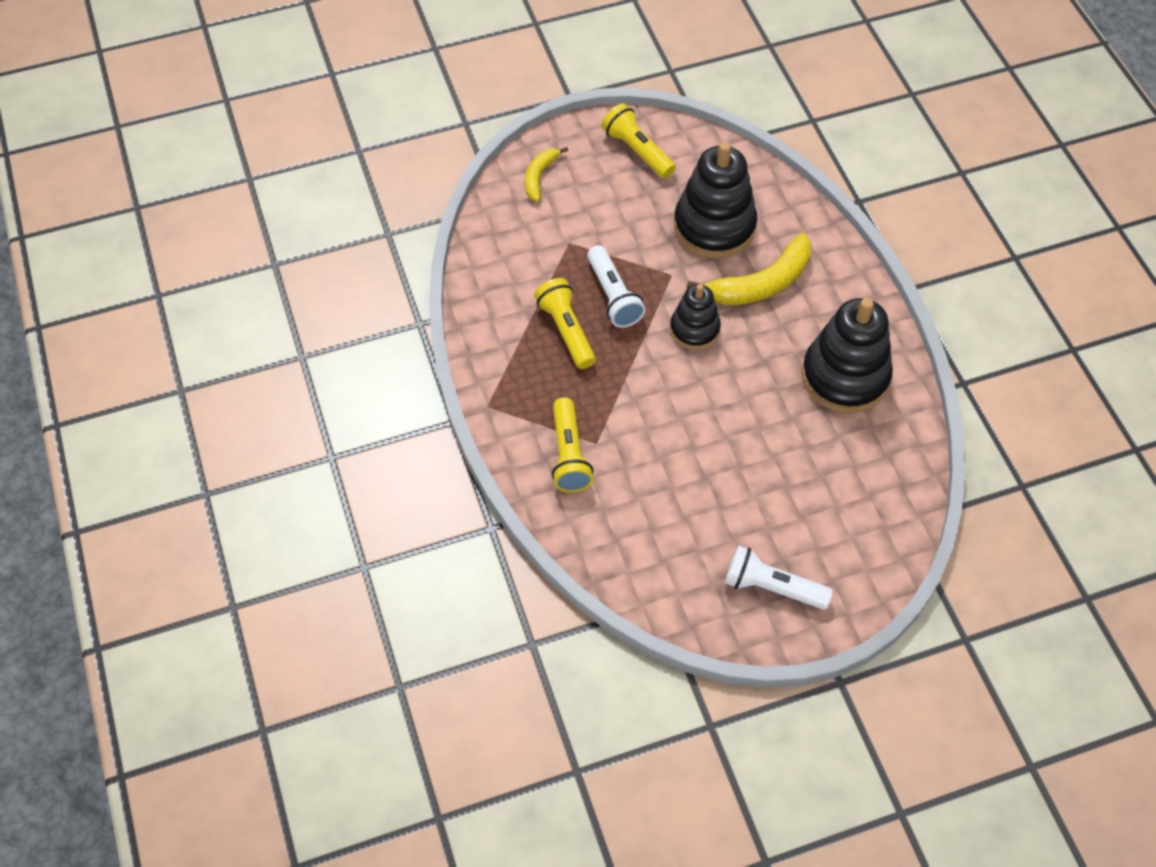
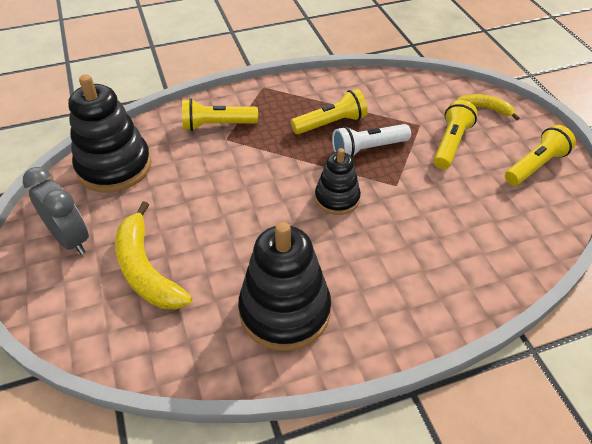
camera: 90 degrees right, 10 degrees down
black stacking toy [674,142,757,258] -> black stacking toy moved to [68,74,152,193]
yellow banana [687,233,811,305] -> yellow banana moved to [115,201,192,309]
white flashlight [725,545,833,610] -> grey clock [23,167,89,255]
none -> yellow flashlight [433,100,478,169]

